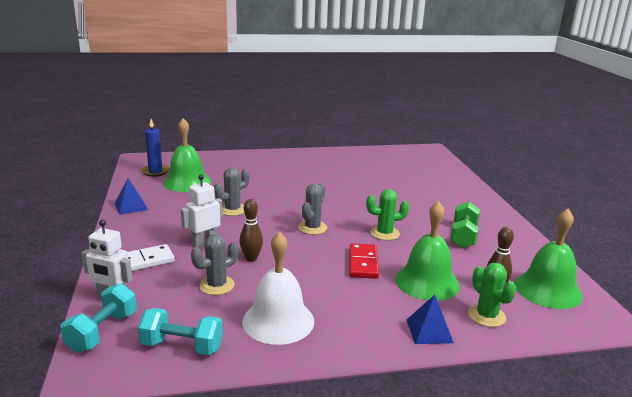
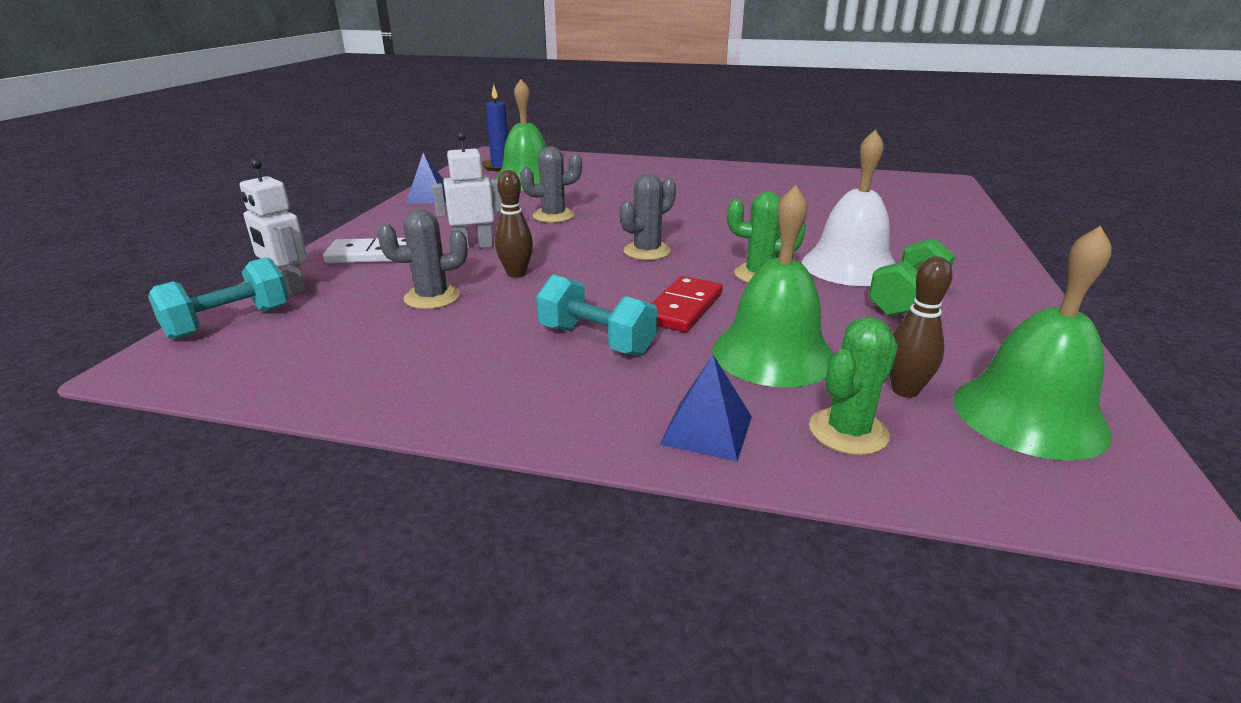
camera: 25 degrees right, 5 degrees up
turquoise dumbbell [138,308,223,355] -> turquoise dumbbell moved to [536,274,658,356]
white bell [242,232,314,345] -> white bell moved to [802,130,895,286]
green cactus [468,263,516,327] -> green cactus turned 45 degrees clockwise [809,317,898,455]

